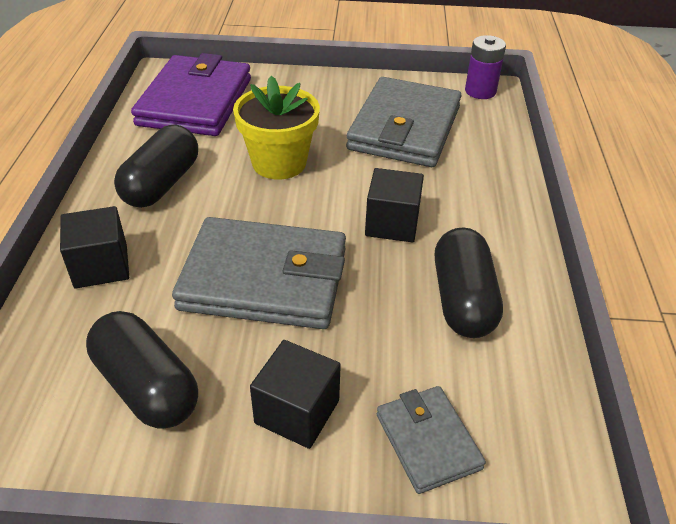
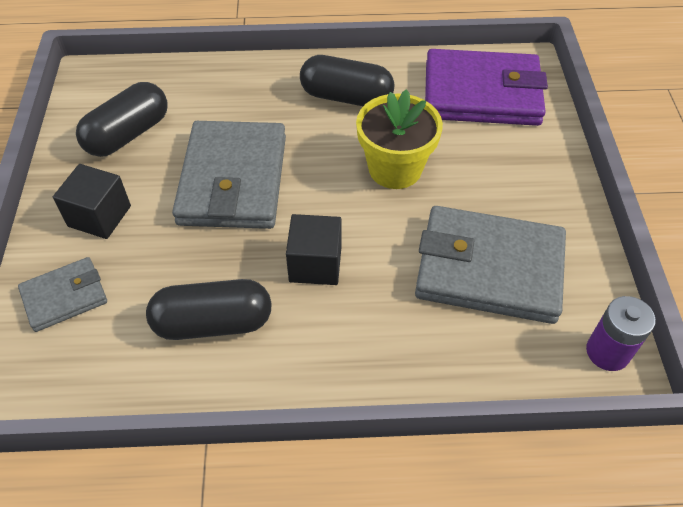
camera: 85 degrees right, 10 degrees up
black cube [60,206,129,289] -> none

